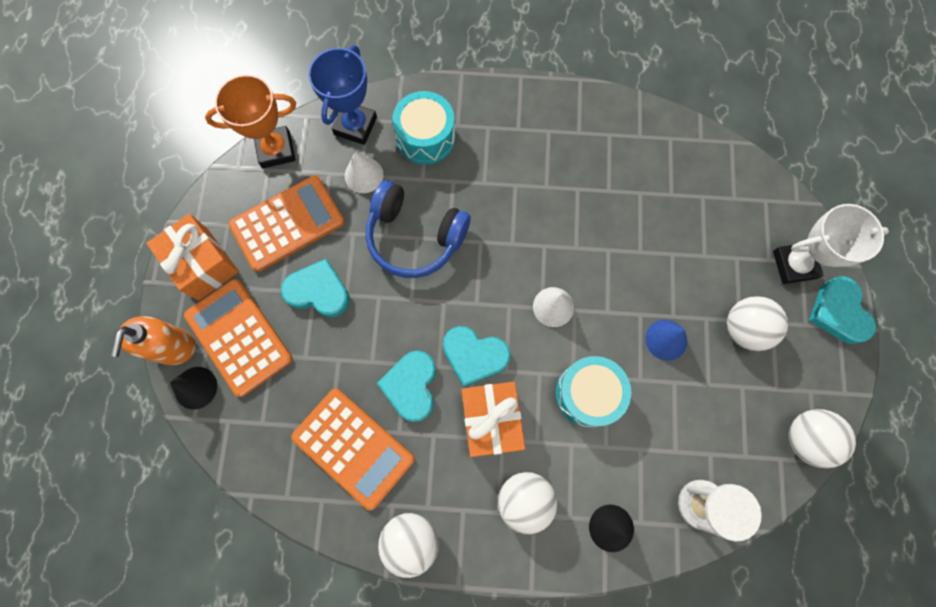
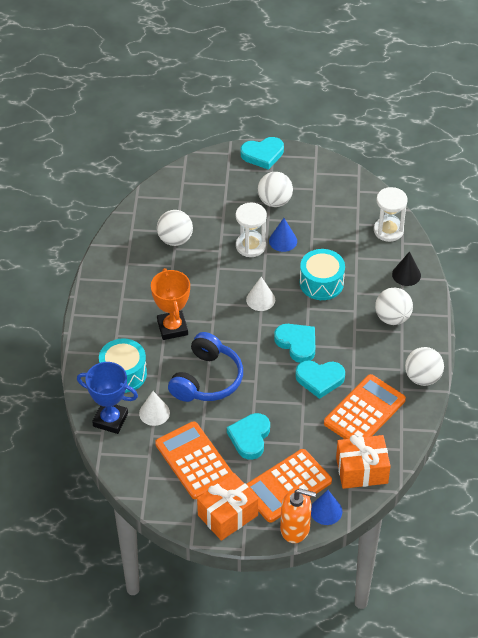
camera: 90 degrees left, 25 degrees down
black cone [170,367,217,410] -> blue cone [311,490,342,525]
orange trophy [205,74,296,168] -> orange trophy moved to [151,268,190,340]
turquoise heart [443,326,510,387] -> turquoise heart turned 60 degrees counterclockwise [274,324,315,363]
orange gift [461,382,525,457] -> orange gift moved to [336,435,390,489]
white trophy [773,204,889,284] -> none
white ball [789,409,856,468] -> white ball moved to [157,210,193,246]
none -> white hourglass [236,203,267,257]

